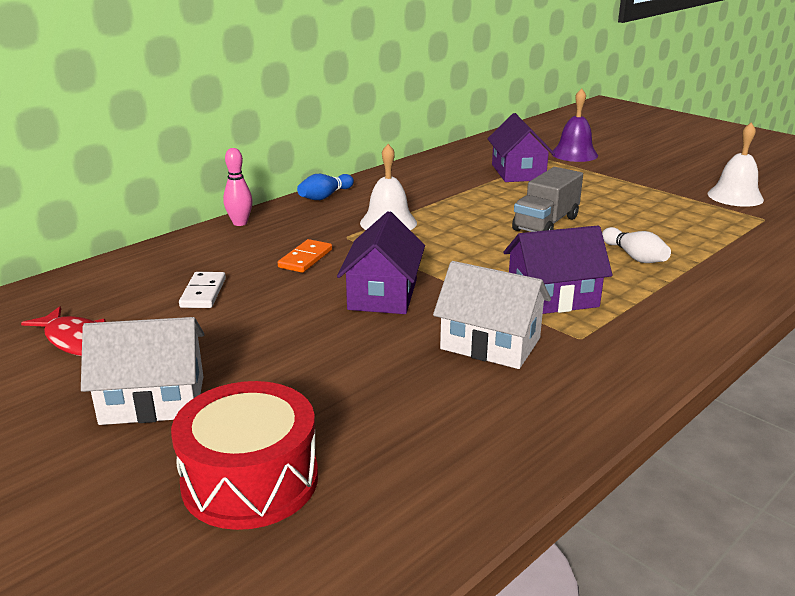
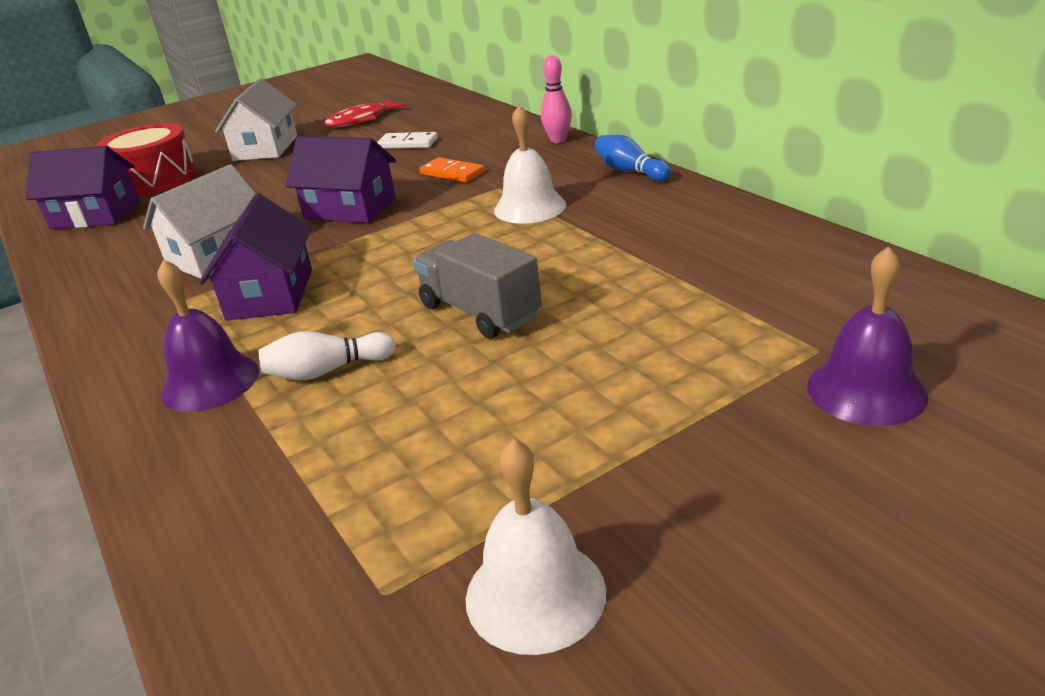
camera: 105 degrees right, 5 degrees up
purple house [487,113,555,182] -> purple house moved to [26,146,140,229]
none -> purple bell [157,259,259,412]

